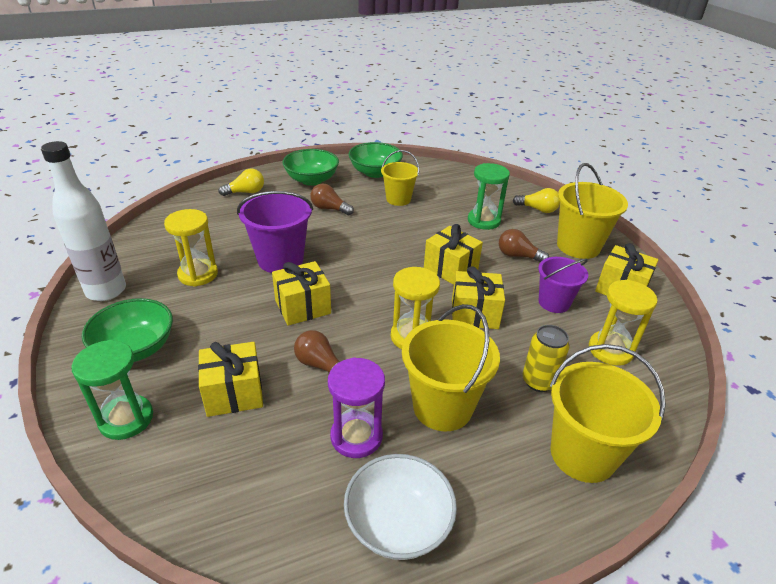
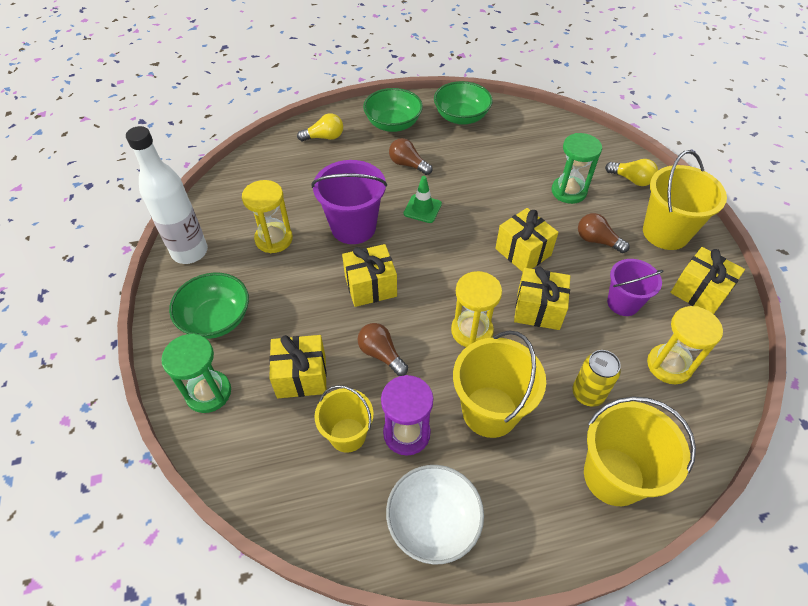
camera: 10 degrees right, 15 degrees up
yellow bucket [381,150,419,206] -> yellow bucket moved to [315,385,374,453]
none -> green traffic cone [404,176,442,223]

